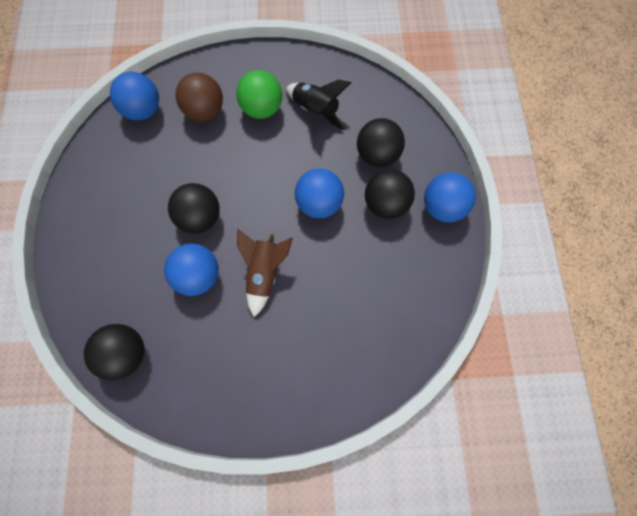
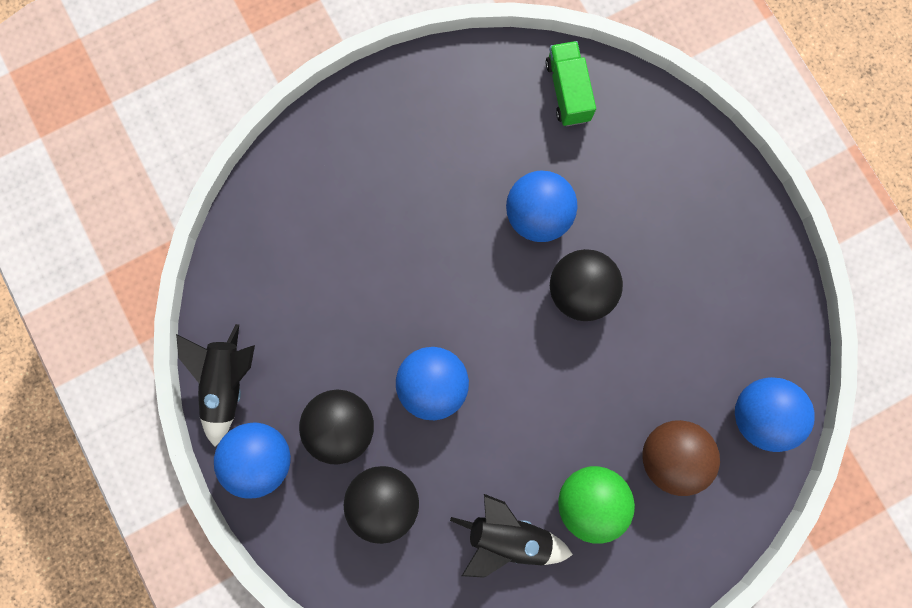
camera: 155 degrees right, 10 degrees up
black ball [84,324,145,381] -> green truck [546,41,596,126]
brown rocket [237,229,293,317] -> none
none -> black rocket [176,324,255,447]

